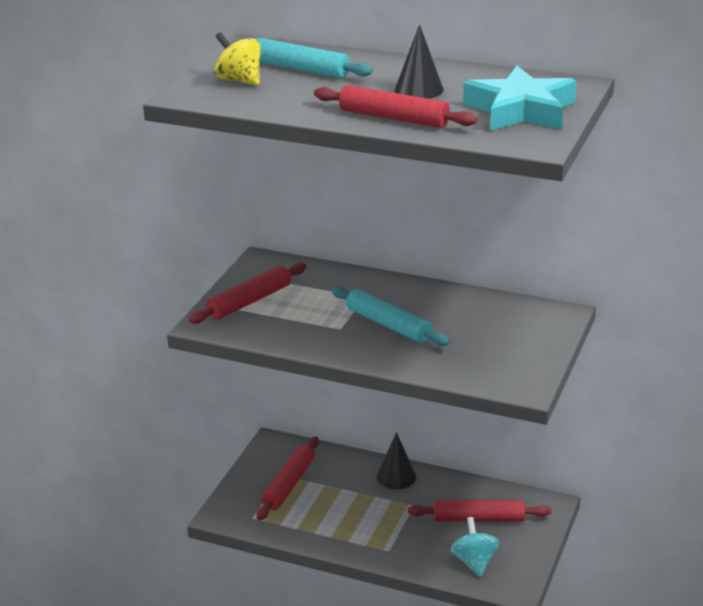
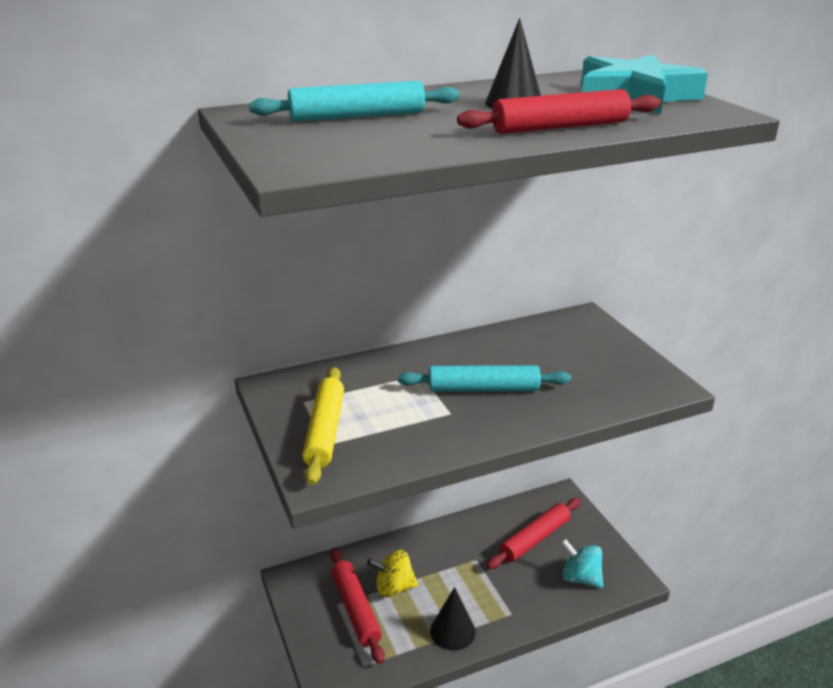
camera: 45 degrees left, 0 degrees up
red rolling pin [189,263,306,324] -> yellow rolling pin [302,367,344,485]
yellow spinning top [215,32,261,85] -> yellow spinning top moved to [367,550,418,597]
black cone [377,432,416,489] -> black cone moved to [430,587,476,650]

